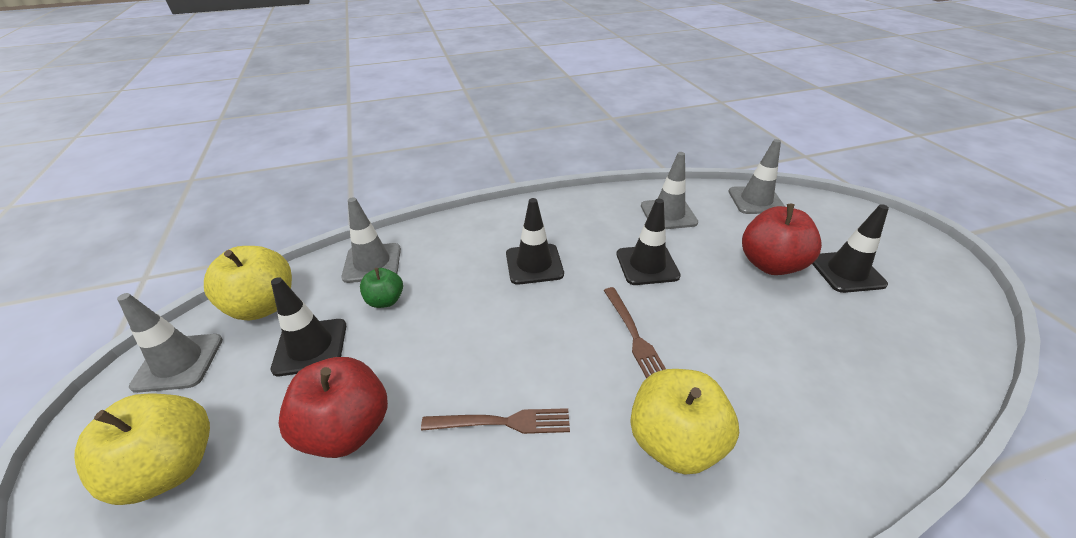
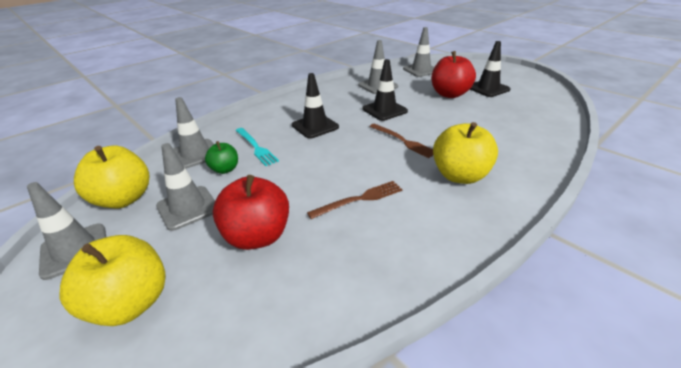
camera: 25 degrees left, 5 degrees down
black traffic cone [270,277,346,376] -> grey traffic cone [156,143,215,231]
none -> turquoise fork [236,128,279,166]

